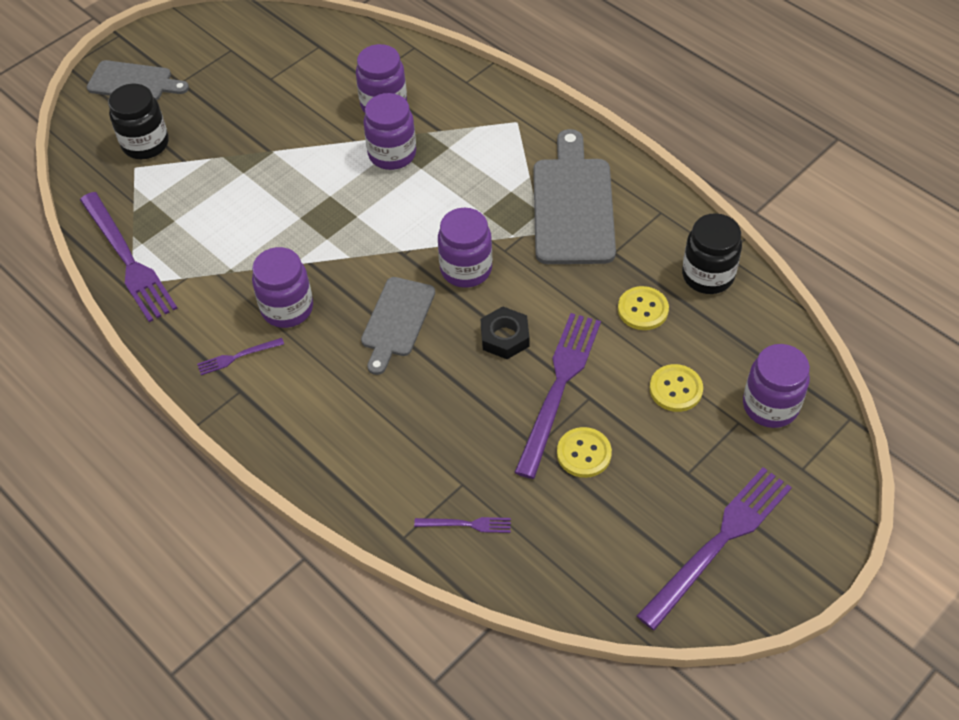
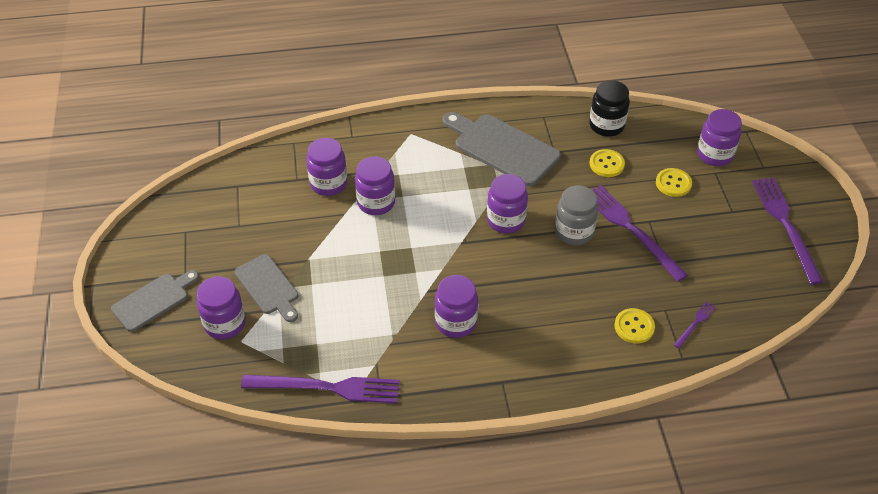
camera: 55 degrees left, 5 degrees down
black jar [108,84,169,159] -> purple jar [197,276,246,340]
purple fork [197,338,284,375] -> none
grey cutting board [361,277,435,375] -> grey cutting board moved to [235,254,298,322]
black nut [481,306,530,359] -> grey jar [555,185,598,245]
yellow button [557,427,612,478] -> yellow button moved to [614,308,655,344]

